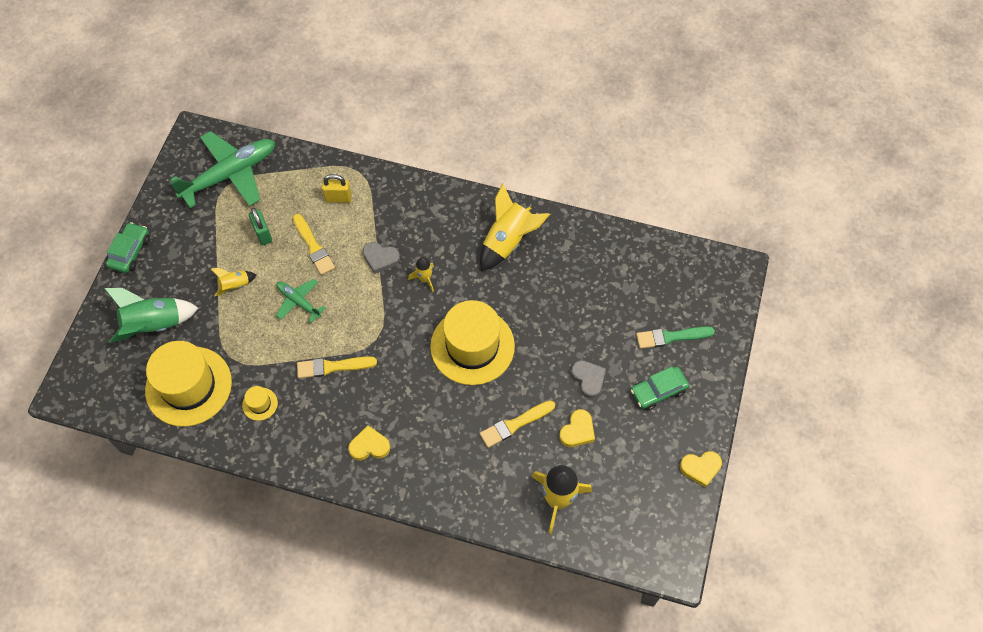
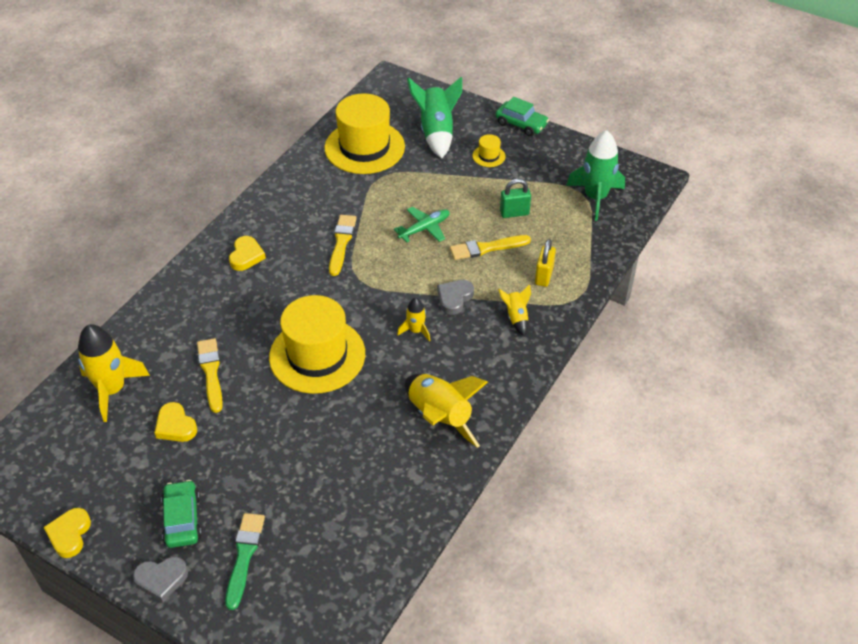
camera: 105 degrees right, 15 degrees down
green plane [170,131,275,208] -> green rocket [566,130,625,221]
yellow rocket [211,268,256,296] -> yellow rocket moved to [498,284,531,336]
yellow hat [242,386,278,421] -> yellow hat moved to [473,134,505,167]
grey heart [571,360,606,398] -> grey heart moved to [133,557,188,602]

